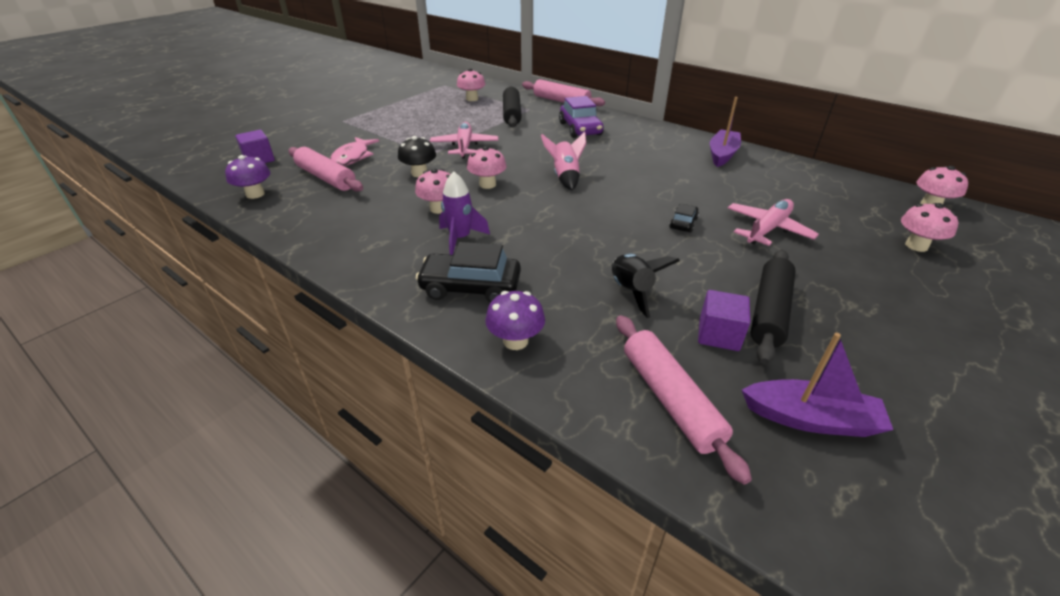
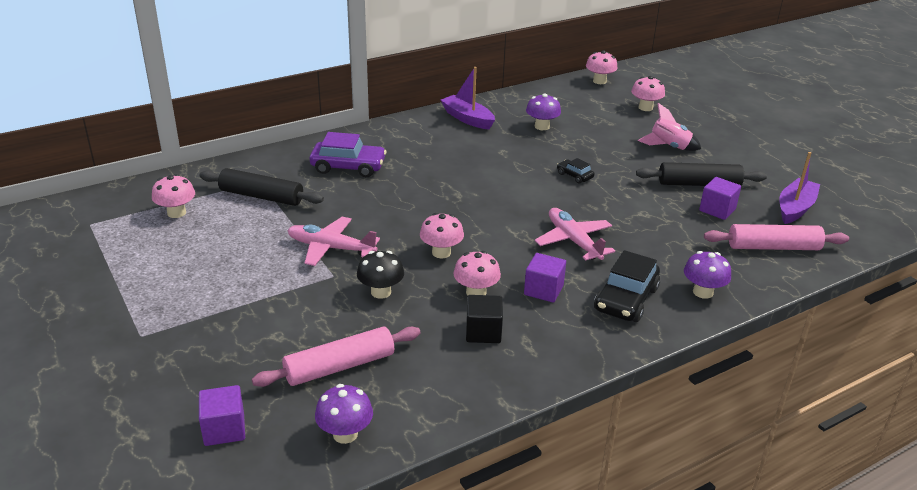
camera: 70 degrees left, 5 degrees down
pink fish [330,137,379,166] -> none
purple rocket [439,172,490,255] -> purple cube [524,253,566,303]
pink rolling pin [522,79,605,106] -> none
pink rocket [541,131,586,191] -> pink rocket moved to [638,103,701,151]
black rocket [611,254,680,318] -> none
pink plane [728,199,819,246] -> pink plane moved to [535,208,615,260]
black rolling pin [750,250,796,364] -> black rolling pin turned 45 degrees counterclockwise [636,162,767,186]
none -> black cube [466,295,503,343]
none -> purple mushroom [526,94,561,130]

